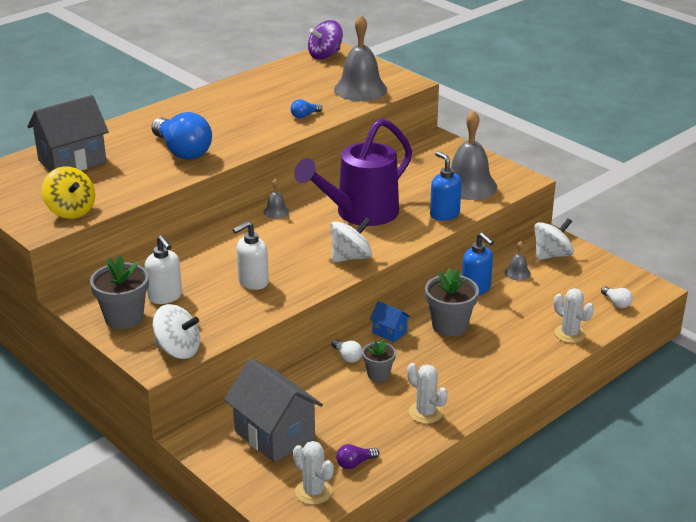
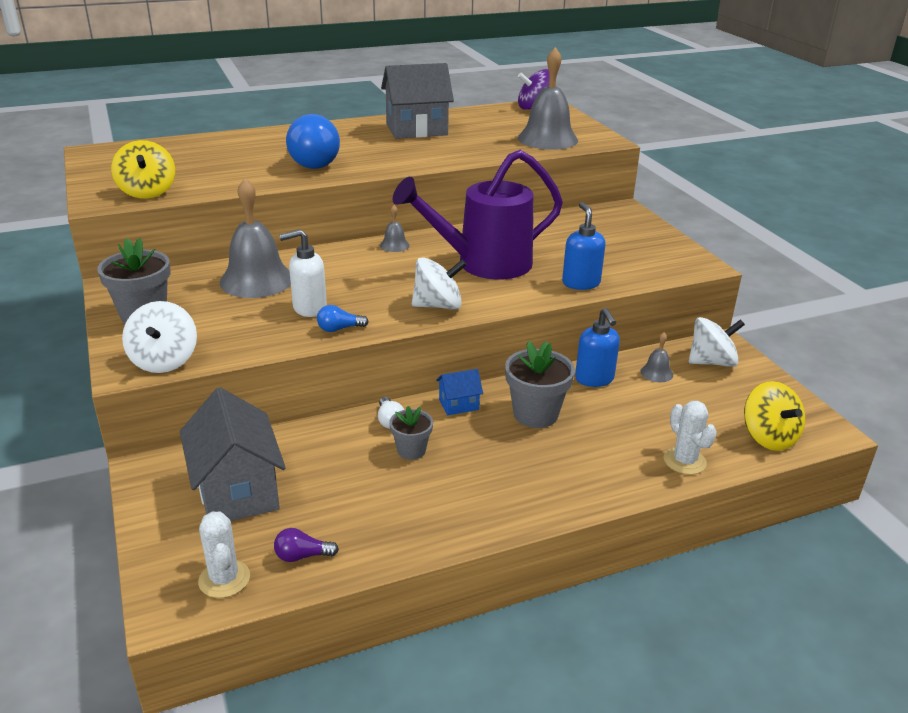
camera: 20 degrees right, 0 degrees up
grey house [27,95,109,172] -> grey house moved to [381,63,454,139]
white soap dispenser [145,235,182,304] -> none
white spinning top [153,304,200,359] -> white spinning top turned 45 degrees clockwise [122,301,197,373]
blue light bulb [291,99,322,118] -> blue light bulb moved to [317,305,369,332]
blue house [370,301,411,342] -> blue house turned 75 degrees counterclockwise [436,369,483,415]
white cactus [407,363,448,424] -> none
grey bell [451,110,497,200] -> grey bell moved to [220,178,291,298]
white light bulb [601,286,633,308] -> yellow spinning top [744,381,805,451]

